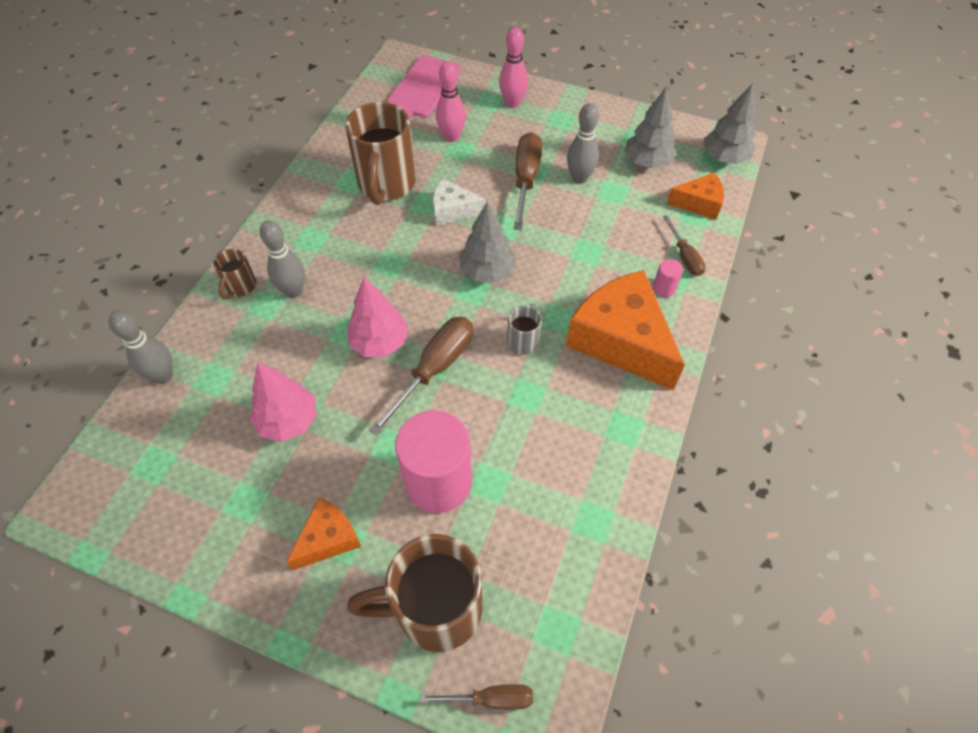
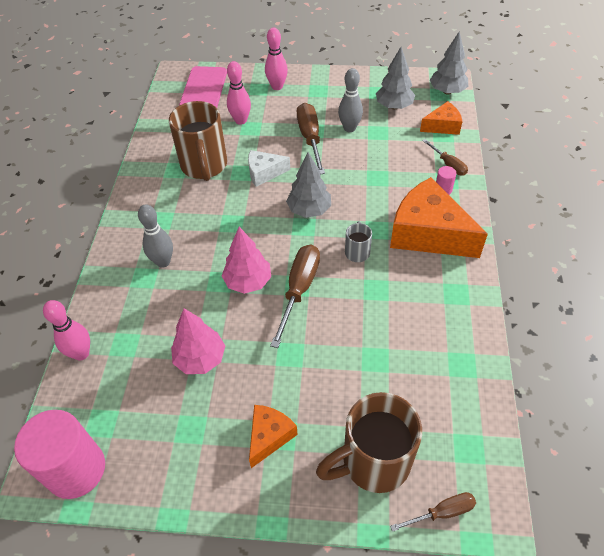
camera: 15 degrees left, 5 degrees down
grey bowling pin [109,310,173,384] -> pink bowling pin [43,300,90,361]
brown mug [213,249,257,300] -> none
pink cylinder [395,410,472,513] -> pink cylinder moved to [14,410,105,499]

